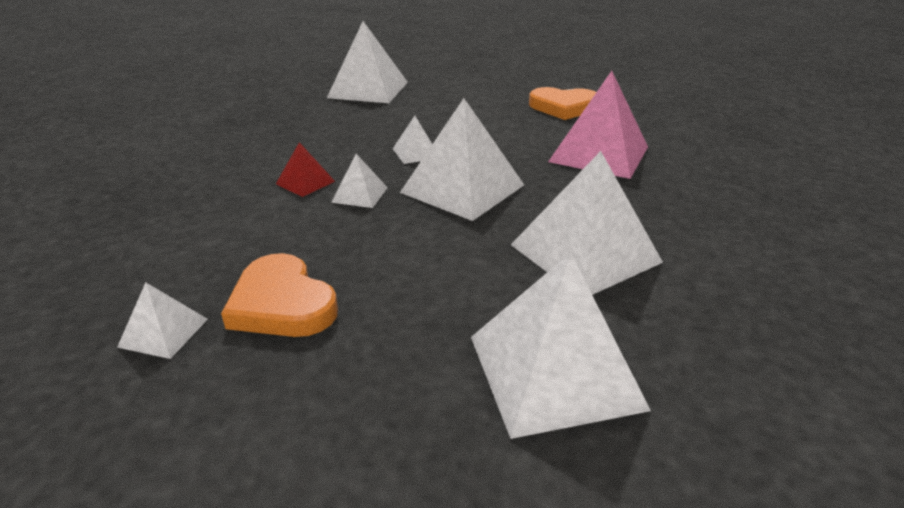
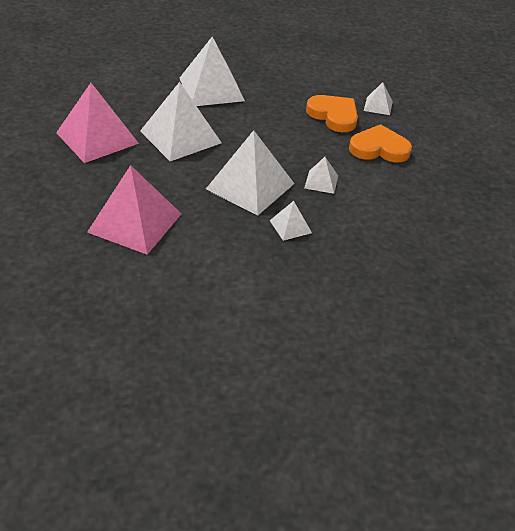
camera: 175 degrees right, 10 degrees up
red pyramid [276,142,335,197] -> none
white pyramid [327,21,408,103] -> none
orange heart [529,87,596,120] -> orange heart moved to [349,124,412,162]
none -> pink pyramid [56,83,139,163]

